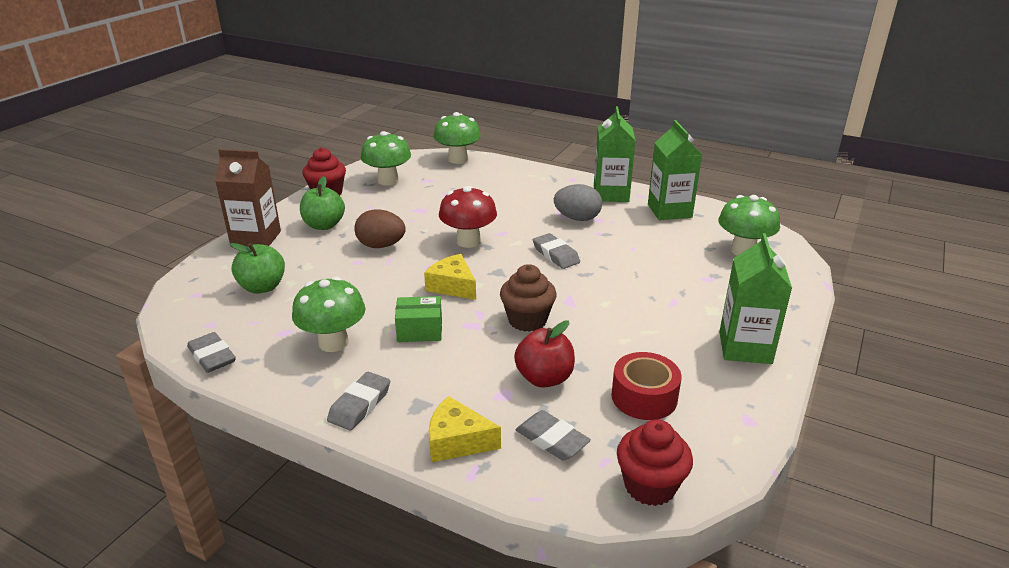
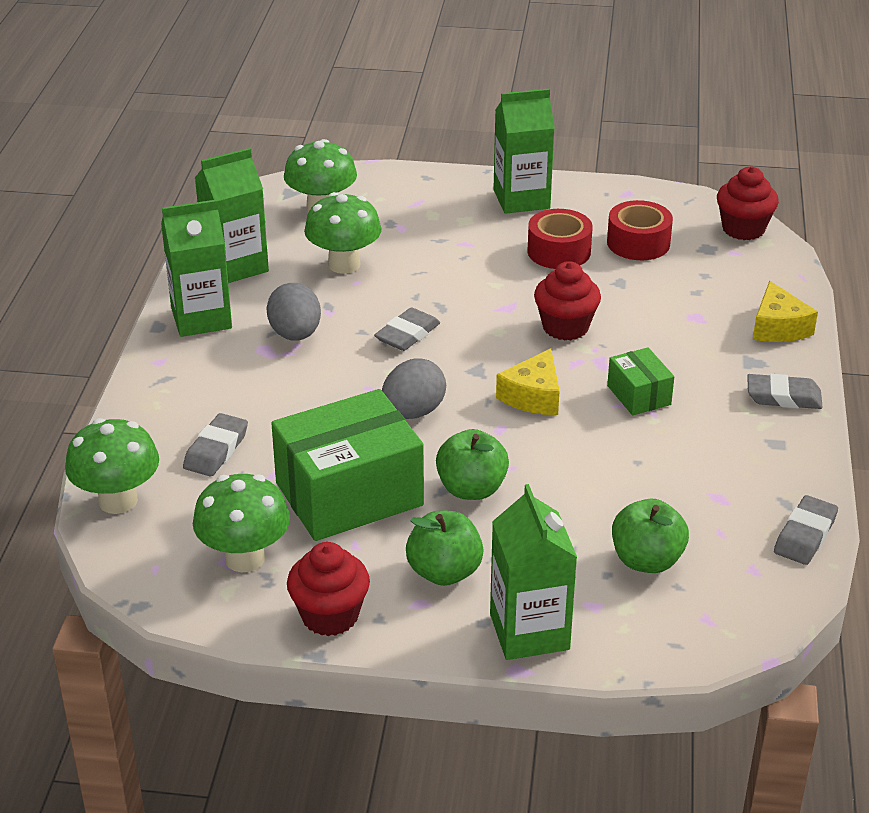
camera: 110 degrees left, 5 degrees up
brown carton [215,149,281,247] -> green carton [490,484,577,660]
green mushroom [292,277,366,352] -> green mushroom moved to [304,192,382,274]
brown egg [354,210,406,248] -> green apple [436,429,509,500]
red mushroom [439,186,497,248] -> grey egg [382,358,446,419]
brown cupcake [500,264,557,332] -> red cupcake [534,261,601,341]
red apple [514,320,575,388] -> none
grey eraser [516,410,591,461] -> grey eraser moved to [183,413,248,477]
none -> green box [271,389,424,541]
none -> red tape [527,209,593,269]

